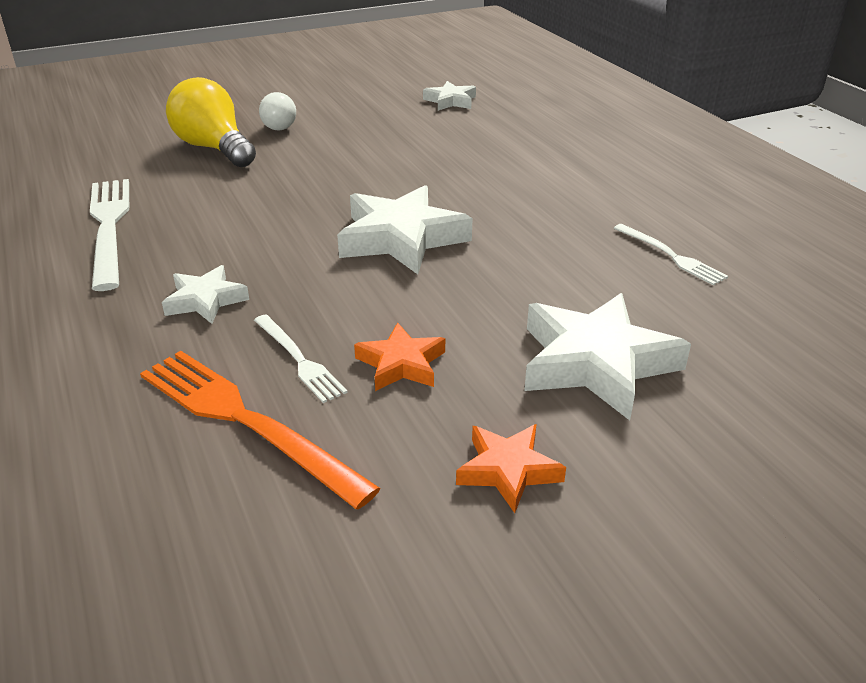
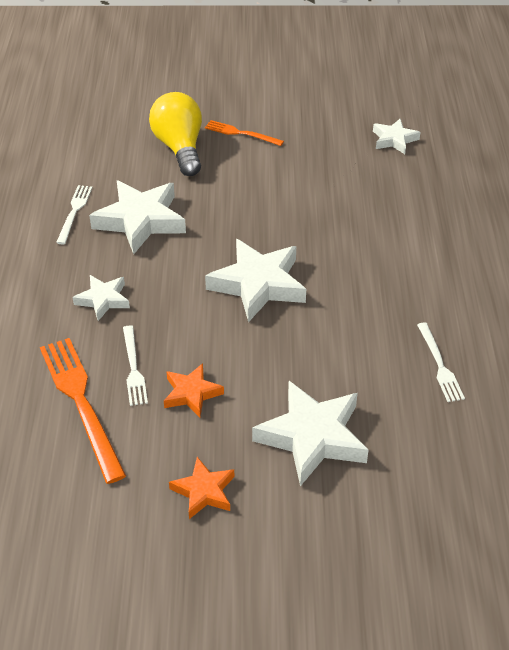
camera: 25 degrees right, 10 degrees up
white fork [90,179,129,291] -> white fork [56,185,92,245], size x0.56
white light bulb [259,92,296,130] -> orange fork [205,120,284,146]
none -> white star [89,180,186,255]

